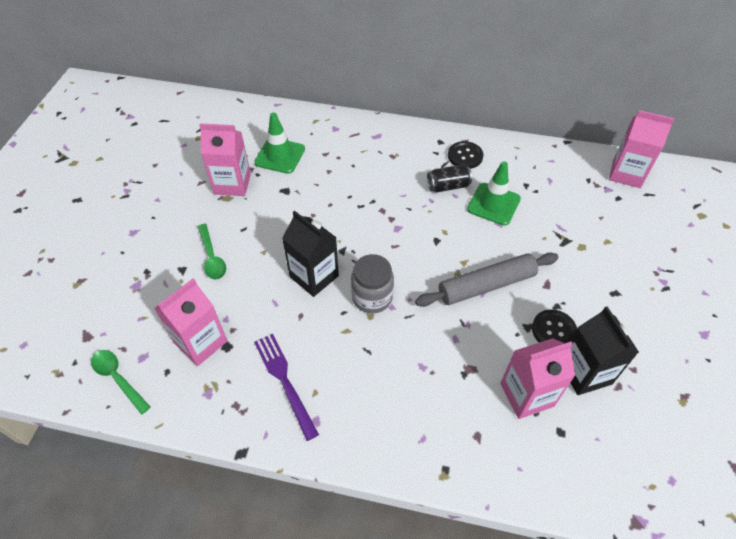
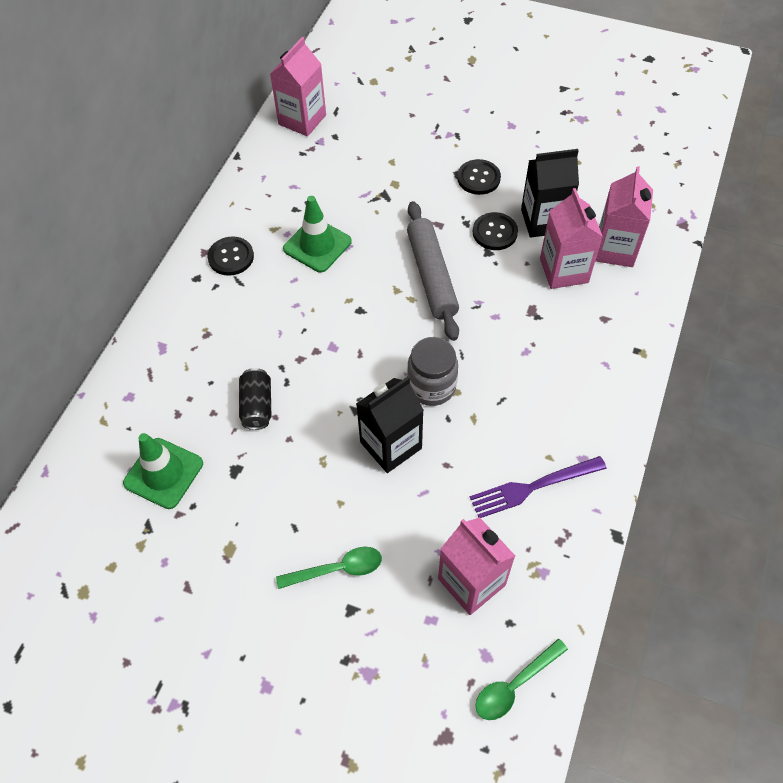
camera: 80 degrees left, 5 degrees up
pink carton [199,123,251,196] -> pink carton moved to [595,166,653,267]
black can [427,164,472,192] -> black can moved to [239,368,271,430]
none -> black button [457,159,501,195]

